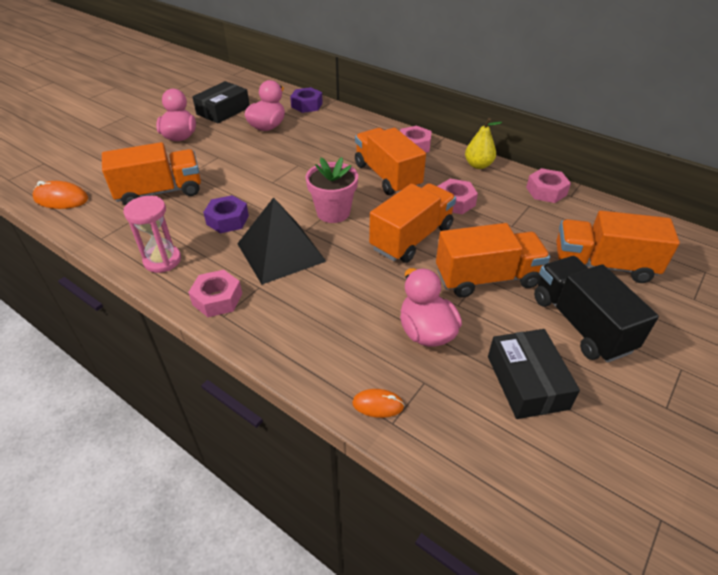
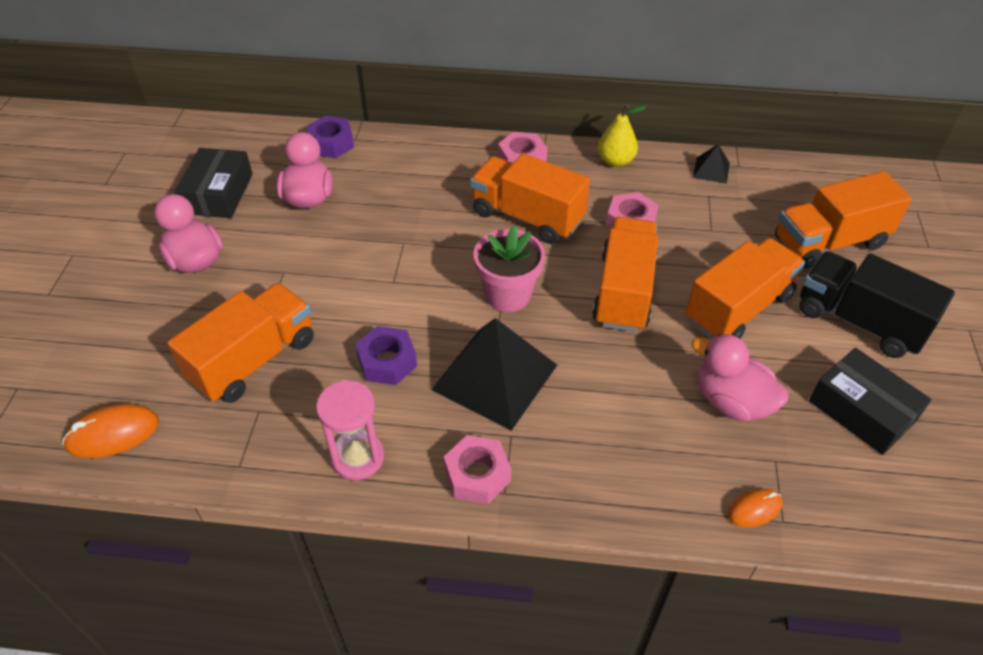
camera: 30 degrees left, 5 degrees up
pink nut [526,168,571,203] -> black pyramid [693,144,730,184]

